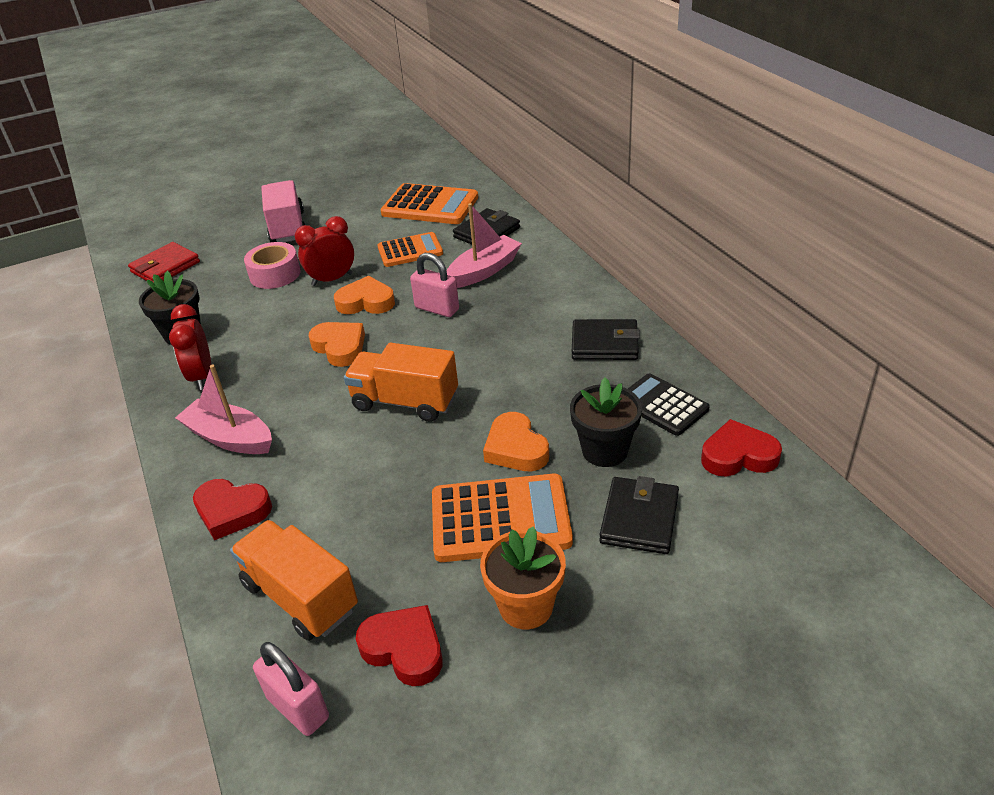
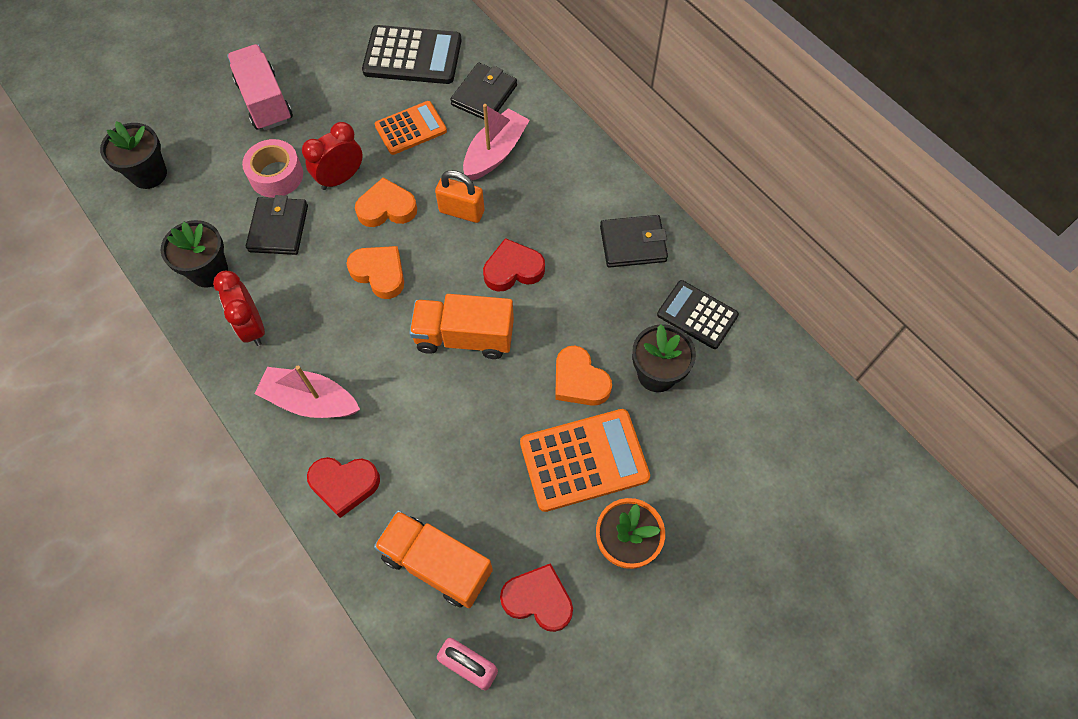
camera: 15 degrees left, 25 degrees up
red wallet [128,242,200,282] -> black flower pot [100,121,167,189]
orange calculator [380,183,478,224] -> black calculator [362,25,462,84]
pink padlock [410,253,459,317] -> orange padlock [435,170,484,223]
black wallet [599,476,679,554] -> black wallet moved to [246,195,308,255]
red heart [701,419,782,476] -> red heart moved to [483,238,545,292]

